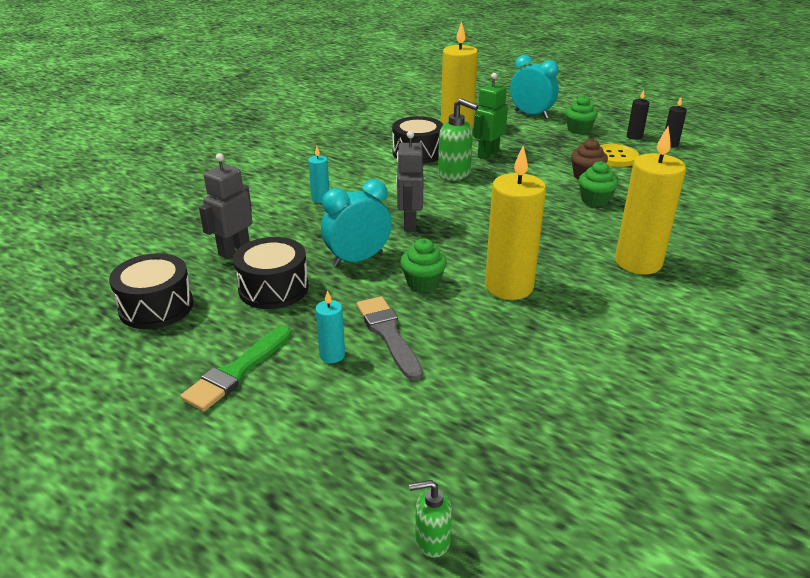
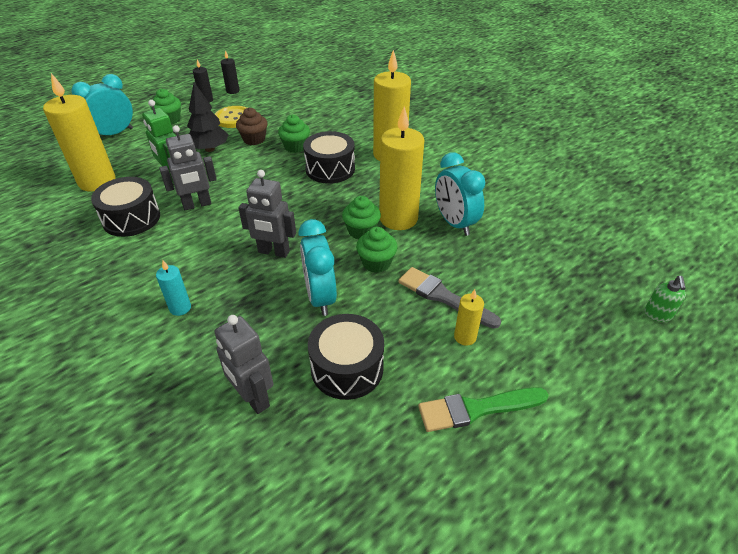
camera: 75 degrees left, 10 degrees up
black drum [109,253,194,329] -> black drum moved to [303,131,355,184]
green brush [180,326,291,411] -> green brush turned 120 degrees clockwise [418,387,549,432]
turquoise candle [315,290,345,363] -> yellow candle [454,289,484,346]
grey brush [357,296,423,381] -> grey brush turned 45 degrees clockwise [398,267,501,329]
green soap dispenser [438,98,479,181] -> grey robot [159,125,217,210]
none -> black tree [187,82,229,152]
none -> green cupcake [342,196,381,239]
none -> turquoise clock [435,152,485,236]

